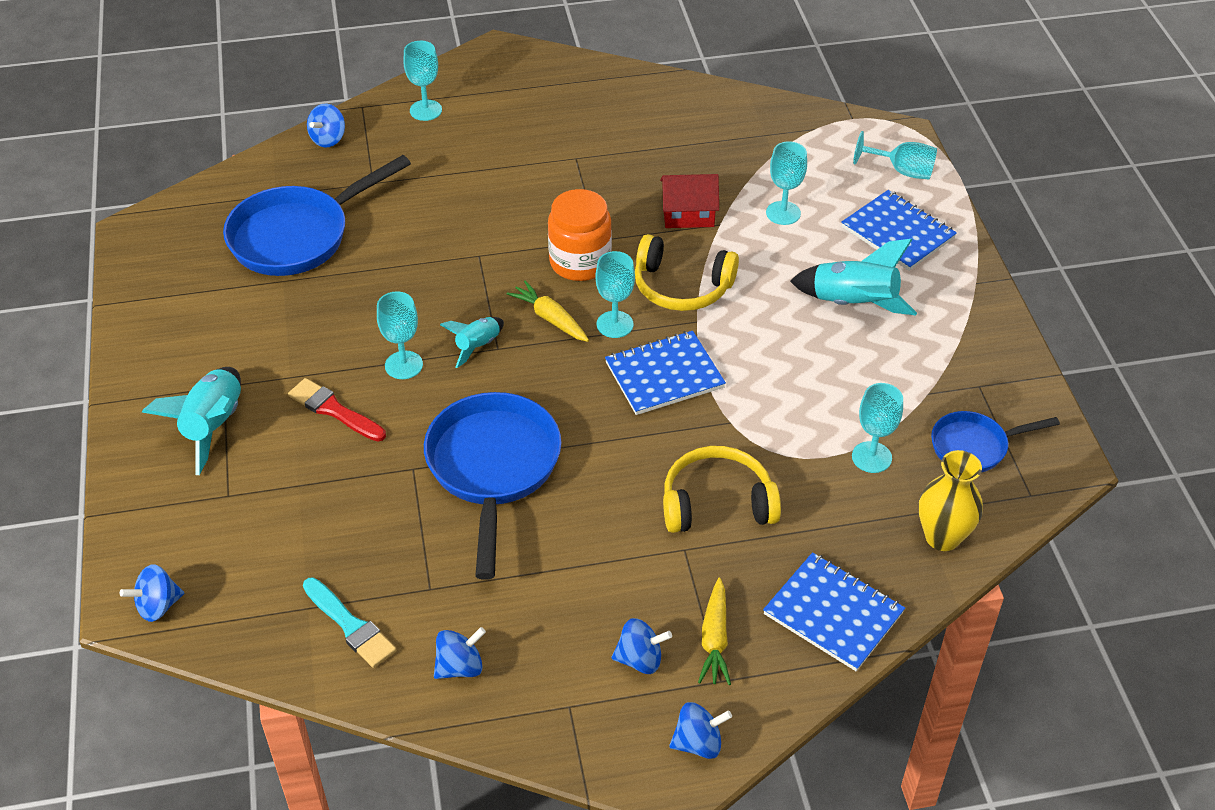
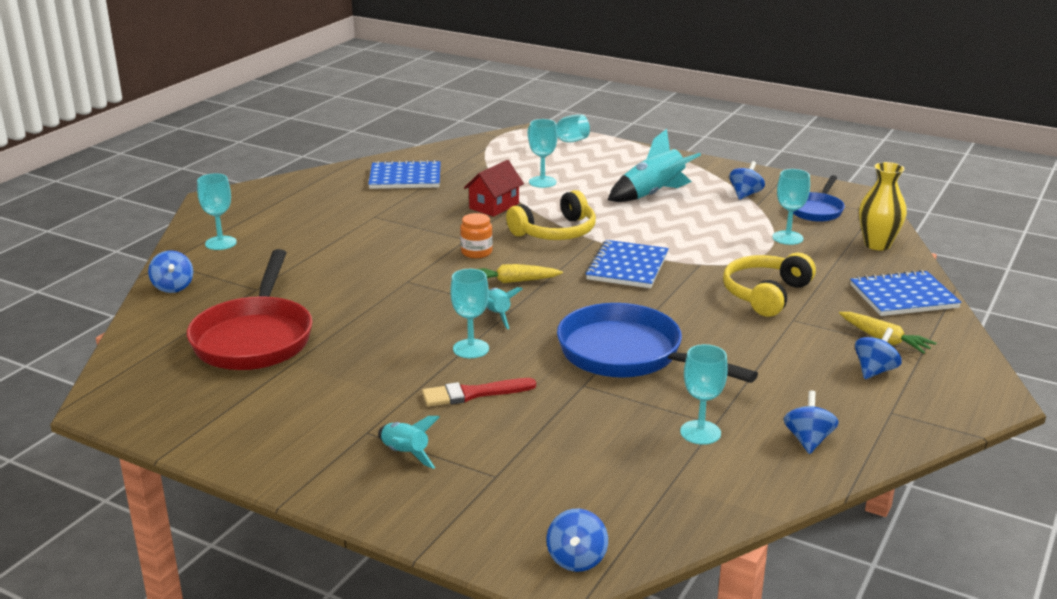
camera: 50 degrees left, 20 degrees down
turquoise rocket [142,367,241,475] -> turquoise rocket [378,416,440,469], size x0.59
blue pan [223,155,411,276] -> red pan [187,249,313,370]
turquoise brush [303,577,396,668] -> none
orange jar [548,189,612,281] -> orange jar [460,213,493,258], size x0.58
turquoise goblet [596,251,635,338] -> turquoise goblet moved to [680,344,728,445]
blue spinning top [669,702,732,759] -> blue spinning top moved to [729,161,765,200]
blue notebook [841,190,957,271] -> blue notebook moved to [368,160,441,189]

